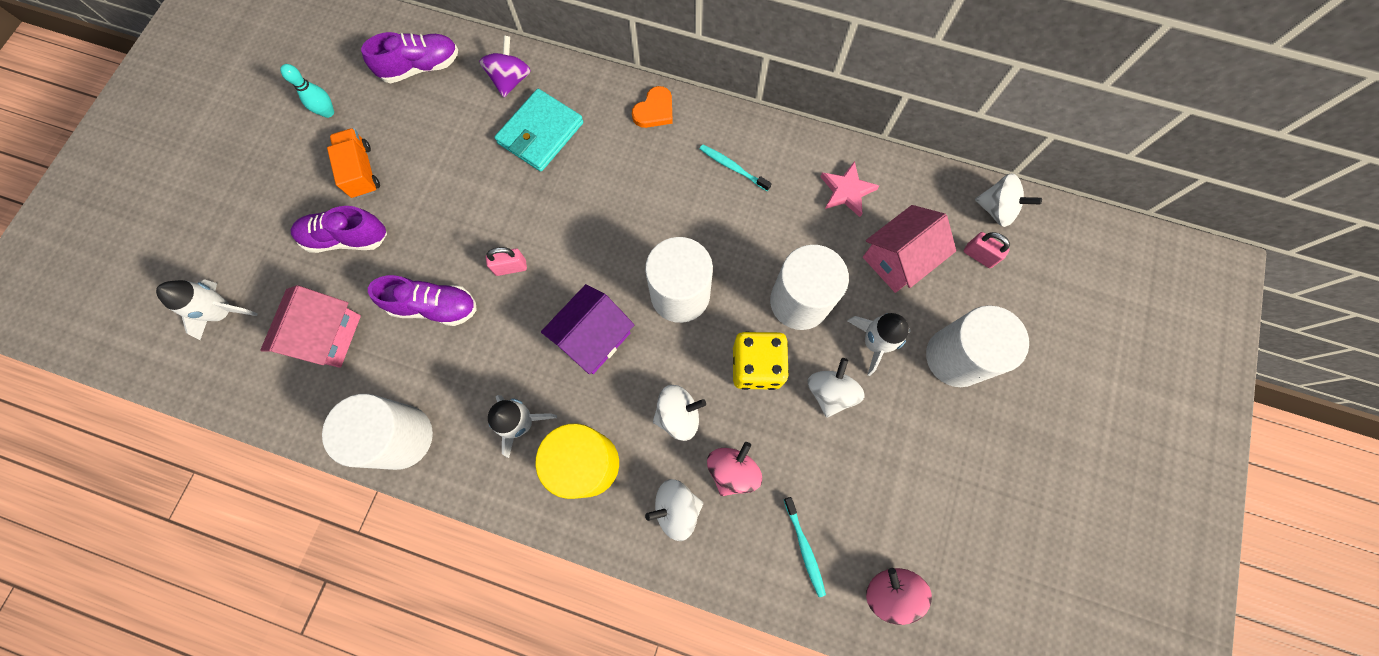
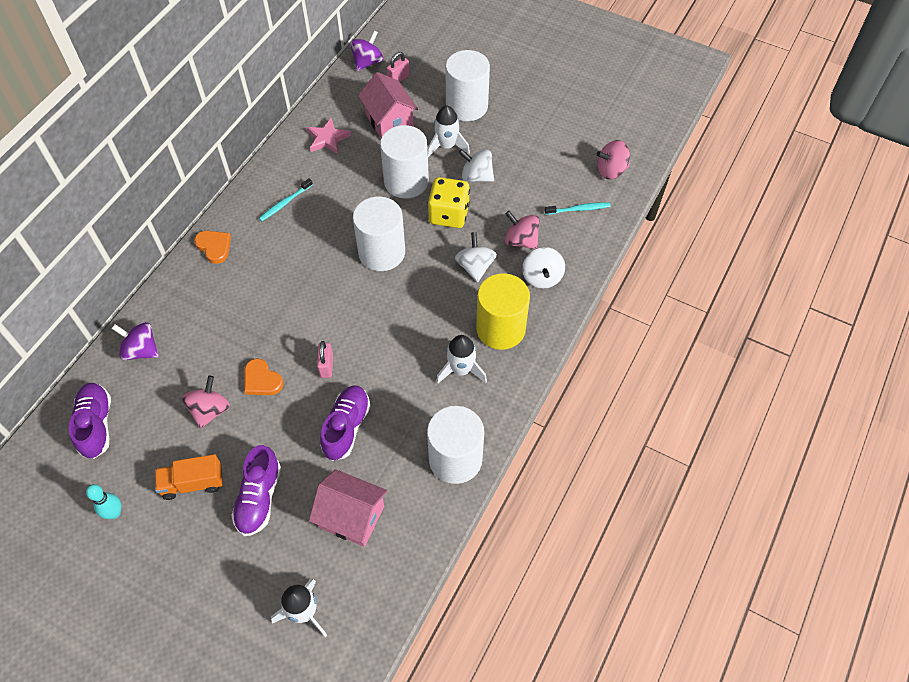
camera: 80 degrees left, 15 degrees down
turquoise wallet [494,89,583,172] -> none
purple house [541,284,634,374] -> none
white spinning top [975,173,1042,227] -> purple spinning top [350,30,383,71]
none -> pink spinning top [182,376,230,429]
none -> orange heart [244,358,284,395]

